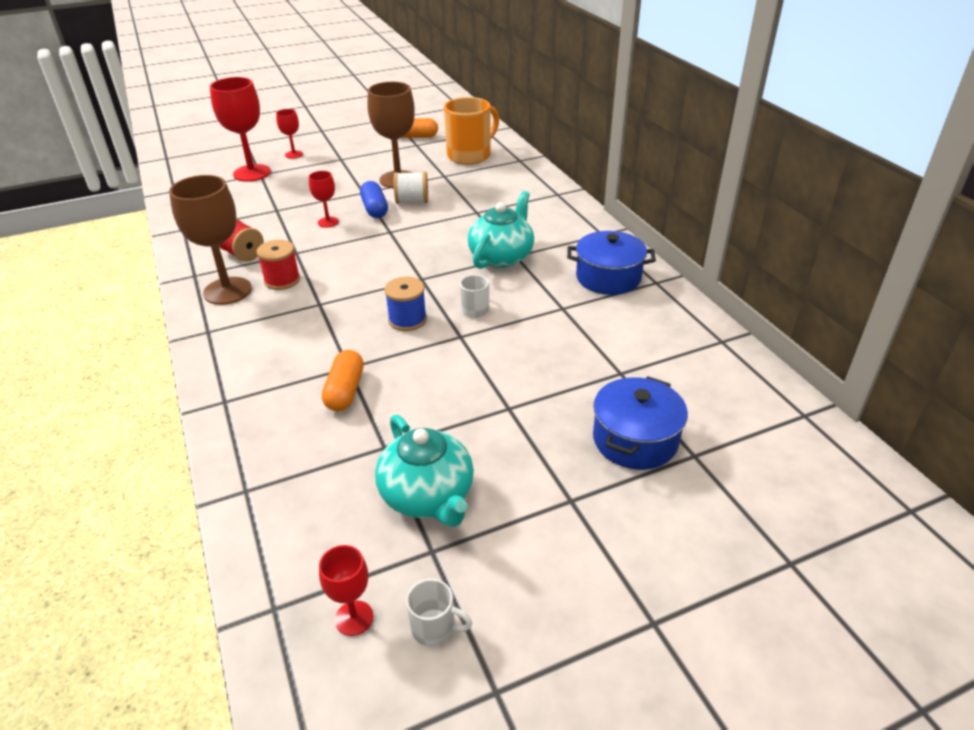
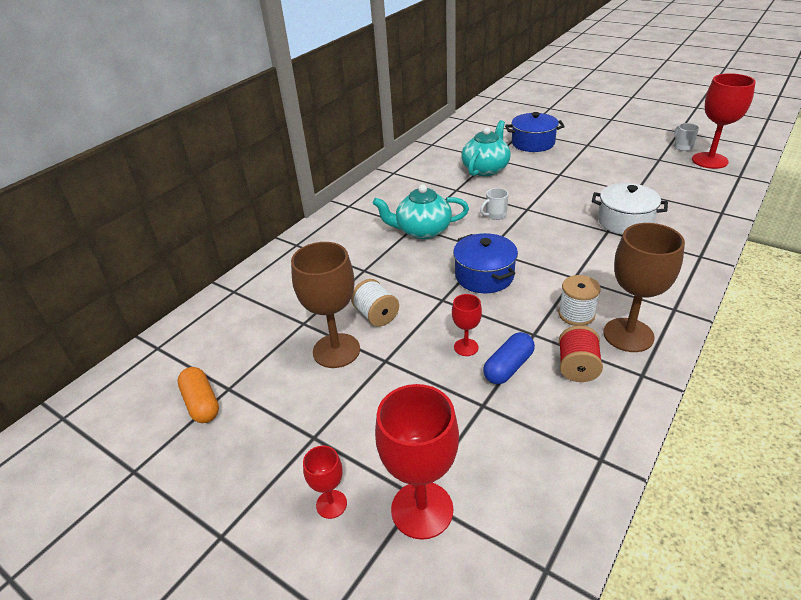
camera: 120 degrees left, 0 degrees up
red spool [256,240,300,290] -> white spool [558,275,601,326]
red goblet [319,545,373,636] -> red goblet [692,73,756,169], size x1.97
orange capsule [322,350,364,411] -> white pot [592,183,668,235]
blue capsule [360,181,388,218] -> blue capsule moved to [483,332,535,384]
turquoise teapot [375,415,474,527] -> turquoise teapot moved to [461,120,511,176]
blue spool [384,277,427,331] -> none
orange mug [444,97,499,165] -> none
blue pot [567,231,656,295] -> blue pot moved to [453,233,518,293]

